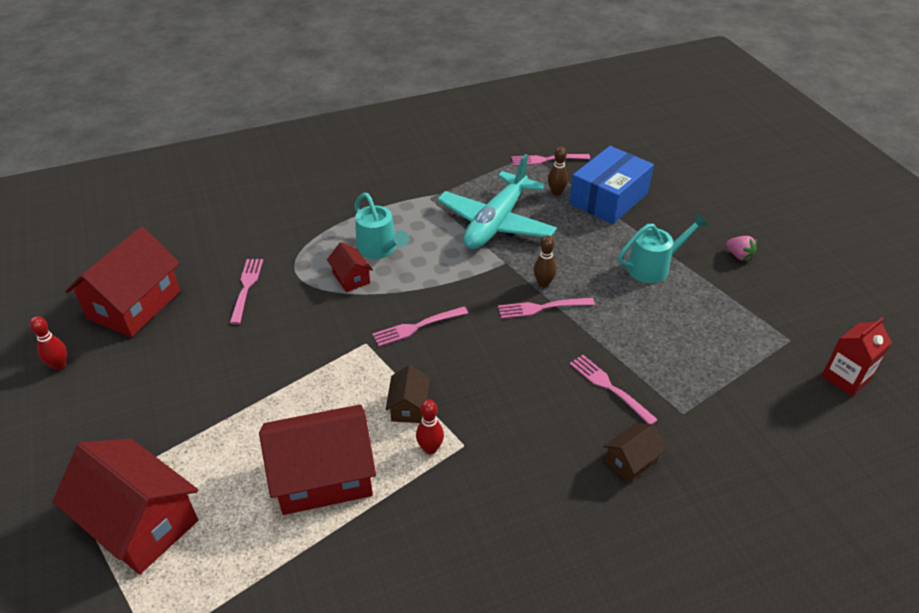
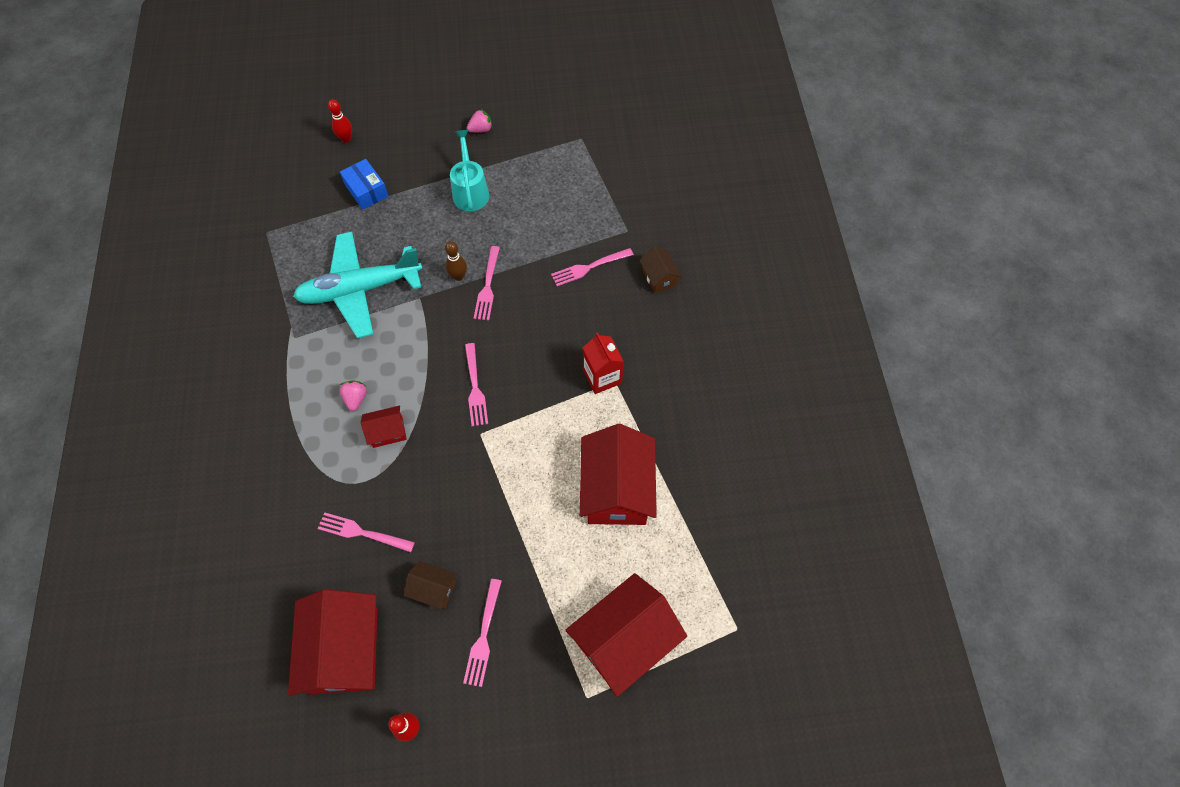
camera: 75 degrees left, 20 degrees up
red house [65,226,180,337] -> red house turned 45 degrees clockwise [288,589,377,696]
turquoise watering can [355,193,409,259] -> pink strawberry [339,380,367,411]
brown house [386,365,430,423] -> brown house moved to [404,561,457,610]
red bowling pin [416,400,444,454] -> red bowling pin moved to [328,99,352,143]
turquoise plane [437,154,557,249] -> turquoise plane turned 120 degrees clockwise [293,232,422,338]
pink fork [511,154,590,166] -> pink fork moved to [463,579,502,687]
brown bowling pin [548,146,568,196] -> none
blue box [569,146,654,224] -> blue box [340,159,389,210], size x0.59
red carton [822,317,892,396] -> red carton moved to [583,332,624,394]

